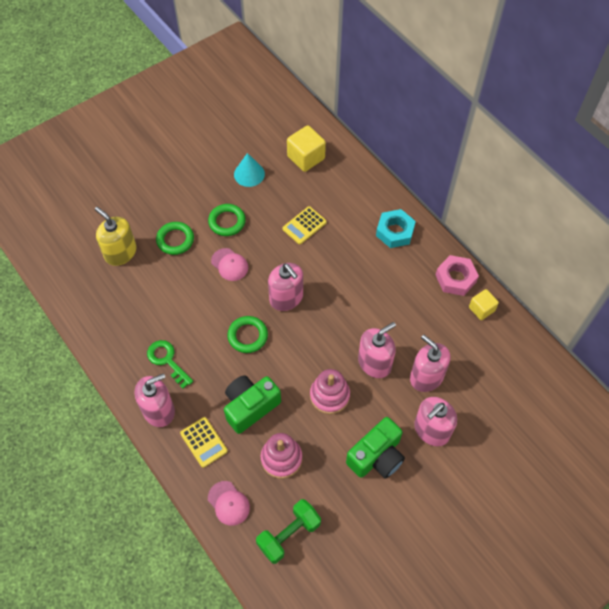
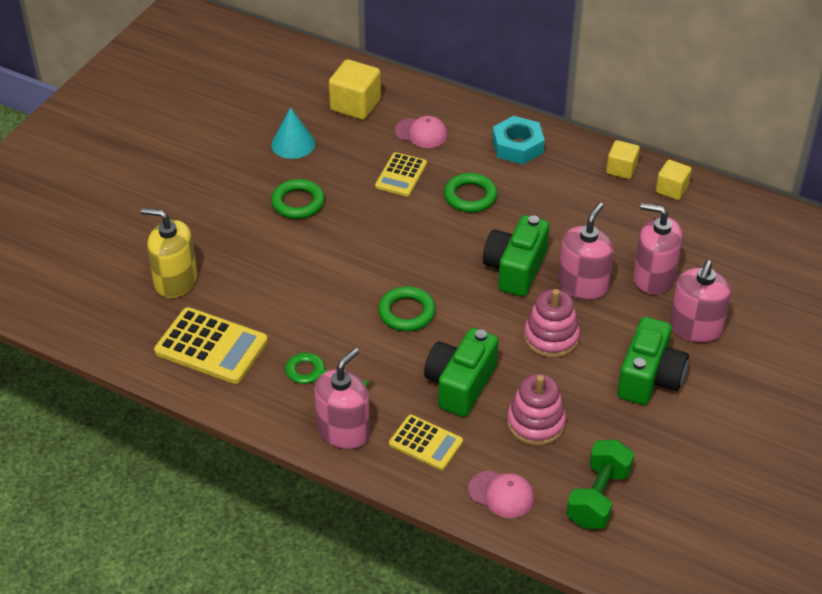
camera: 25 degrees left, 15 degrees down
green ring [156,222,194,255] -> green ring moved to [444,173,497,212]
pink cap [211,248,248,281] -> pink cap moved to [395,116,448,148]
pink soap dispenser [268,263,303,311] -> none
pink nut [436,255,479,296] -> yellow cube [606,140,640,179]
none -> yellow calculator [154,307,268,384]
none -> green camera [483,215,549,297]

